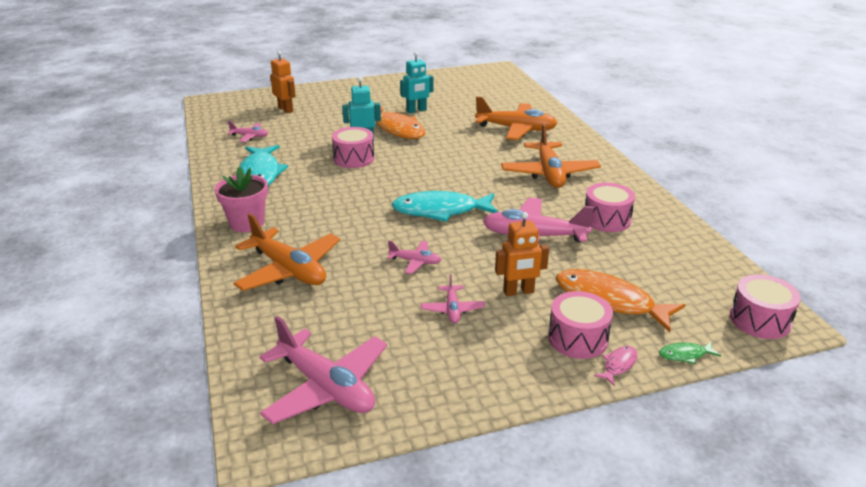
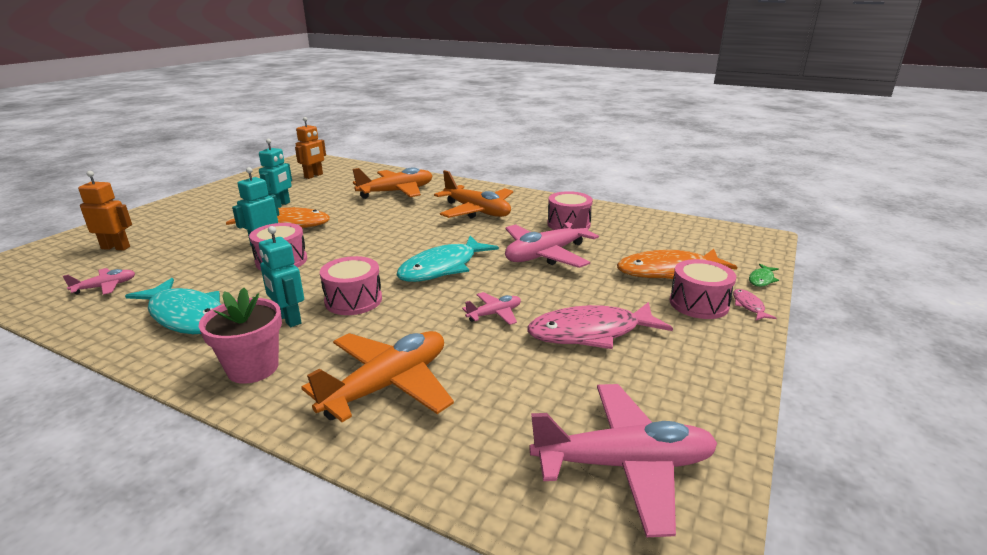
camera: 45 degrees left, 5 degrees down
orange plane [233,214,340,291] -> orange plane turned 45 degrees counterclockwise [301,331,454,422]
pink plane [421,274,485,323] -> pink fish [527,302,673,349]
orange robot [495,212,549,296] -> orange robot moved to [295,117,326,179]
pink drum [730,274,801,339] -> pink drum moved to [320,256,382,315]
none -> turquoise robot [259,226,304,327]

